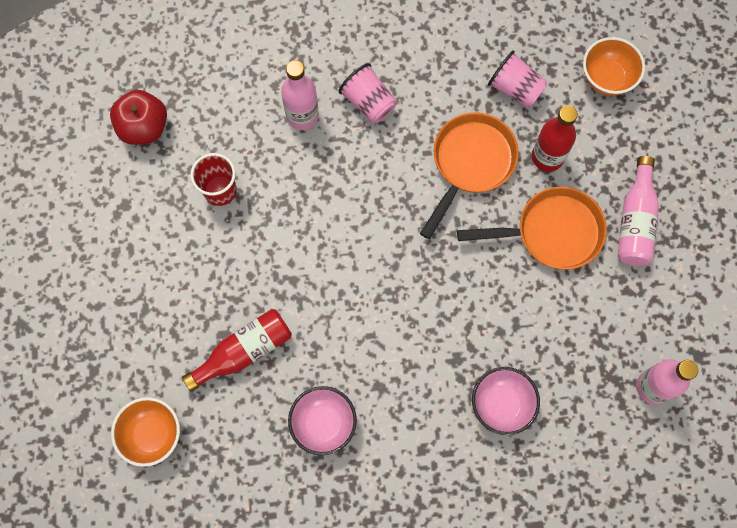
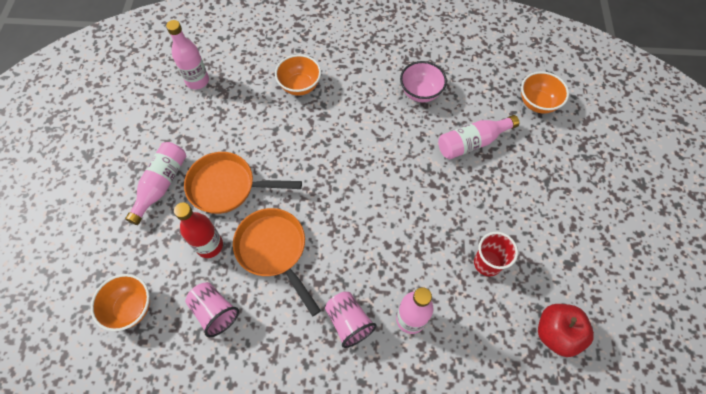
camera: 170 degrees left, 10 degrees down
red bottle [182,309,292,392] -> pink bottle [438,115,519,159]
orange pan [420,112,519,239] -> orange pan turned 105 degrees clockwise [233,208,321,316]
pink bowl [472,367,540,435] -> orange bowl [275,54,321,96]

